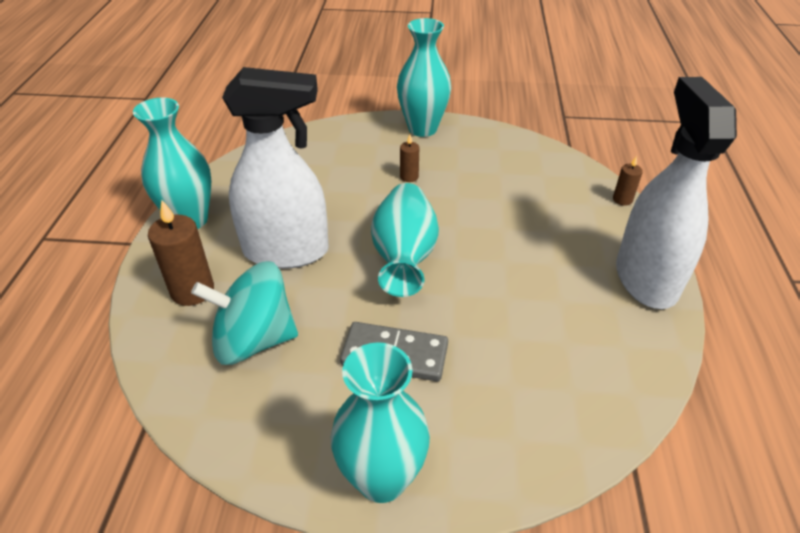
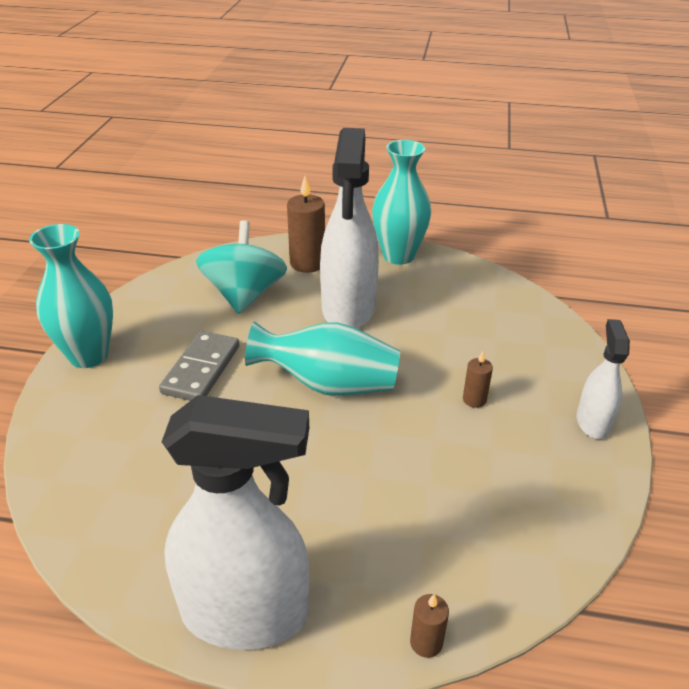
camera: 95 degrees right, 5 degrees down
turquoise vase [397,18,451,137] -> white spray bottle [576,319,630,439]

